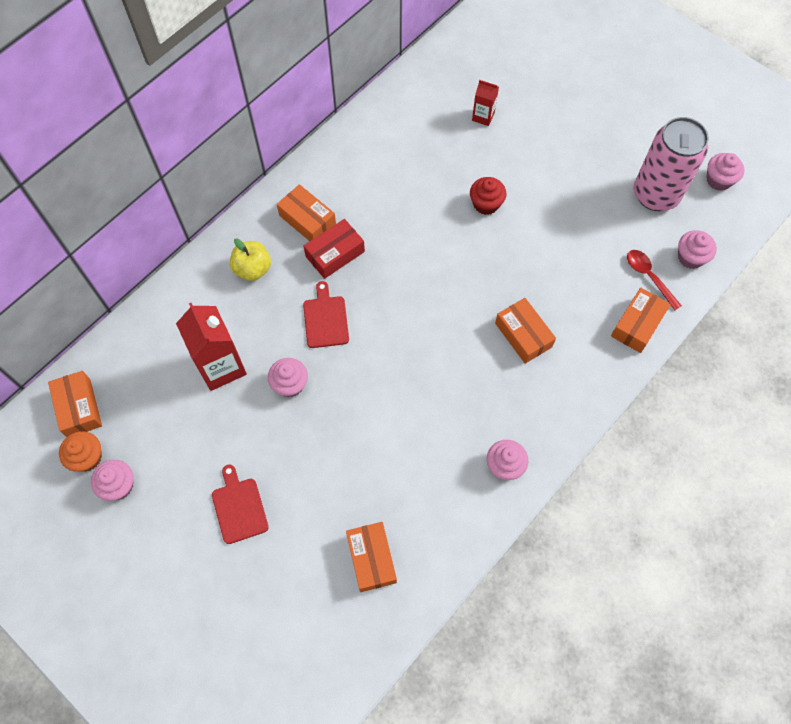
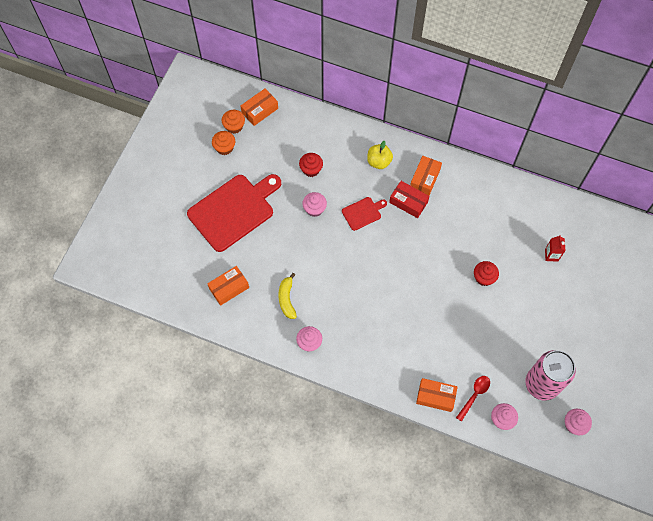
camera: 70 degrees right, 0 degrees up
pink cupcake [91,460,133,501] -> orange cupcake [212,131,235,155]
red carton [176,303,247,391] -> red cupcake [299,153,323,177]
red cutting board [212,465,269,544] -> red cutting board [187,174,281,252], size x2.16
orange box [495,298,556,364] -> none
none -> yellow banana [278,273,297,319]

